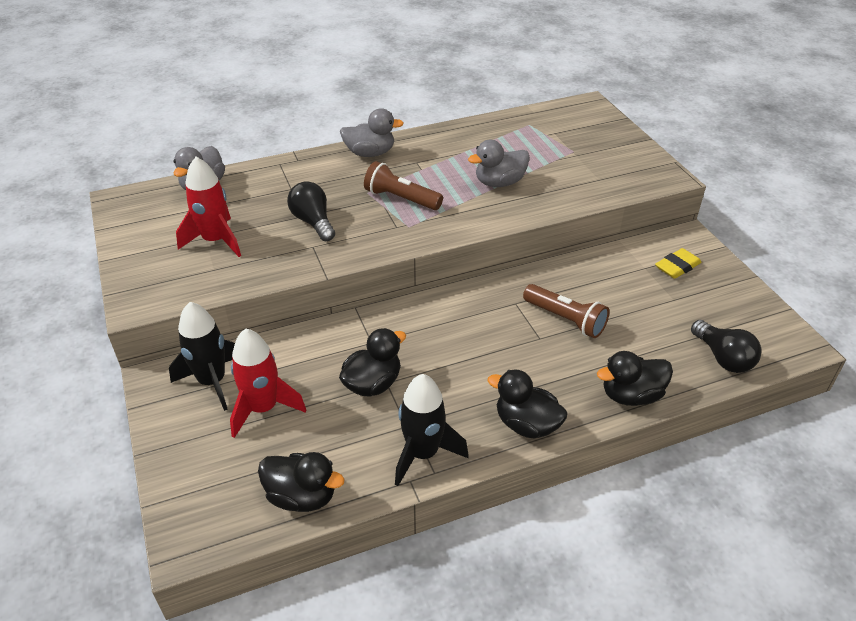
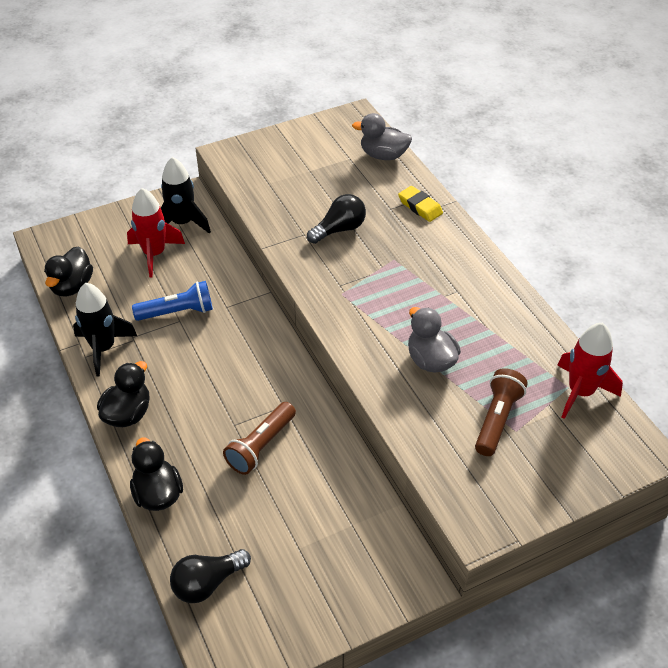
camera: 85 degrees right, 5 degrees up
red rocket [176,157,241,257] -> red rocket moved to [557,323,623,419]
black duck [339,328,406,397] -> blue flashlight [132,281,213,321]
grey duck [340,108,404,157] -> none
brown flashlight [364,161,443,210] -> brown flashlight moved to [475,368,528,456]
yellow eraser [655,248,702,279] -> yellow eraser moved to [398,186,443,222]

